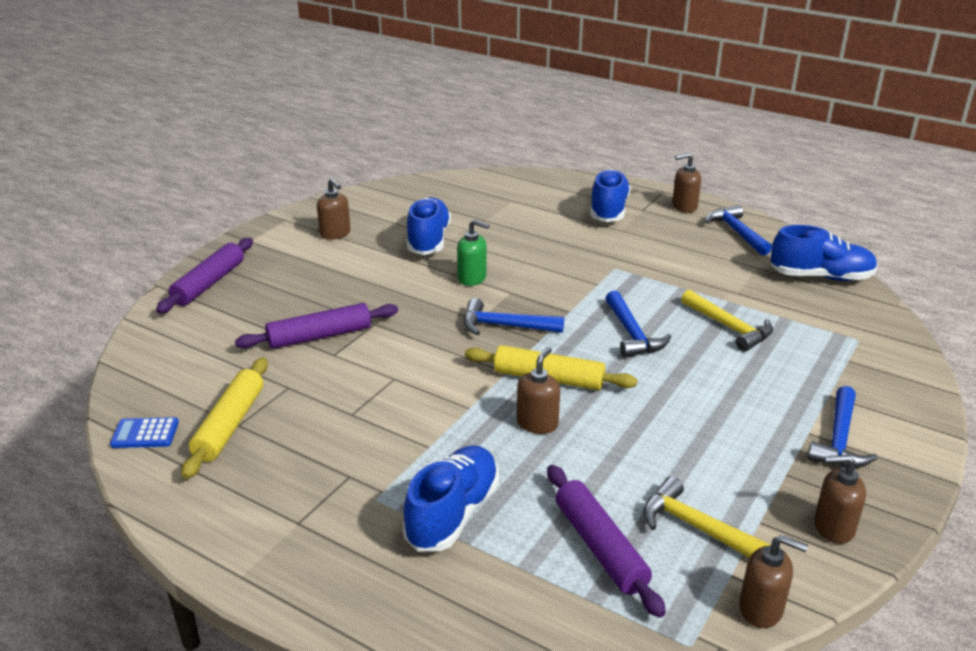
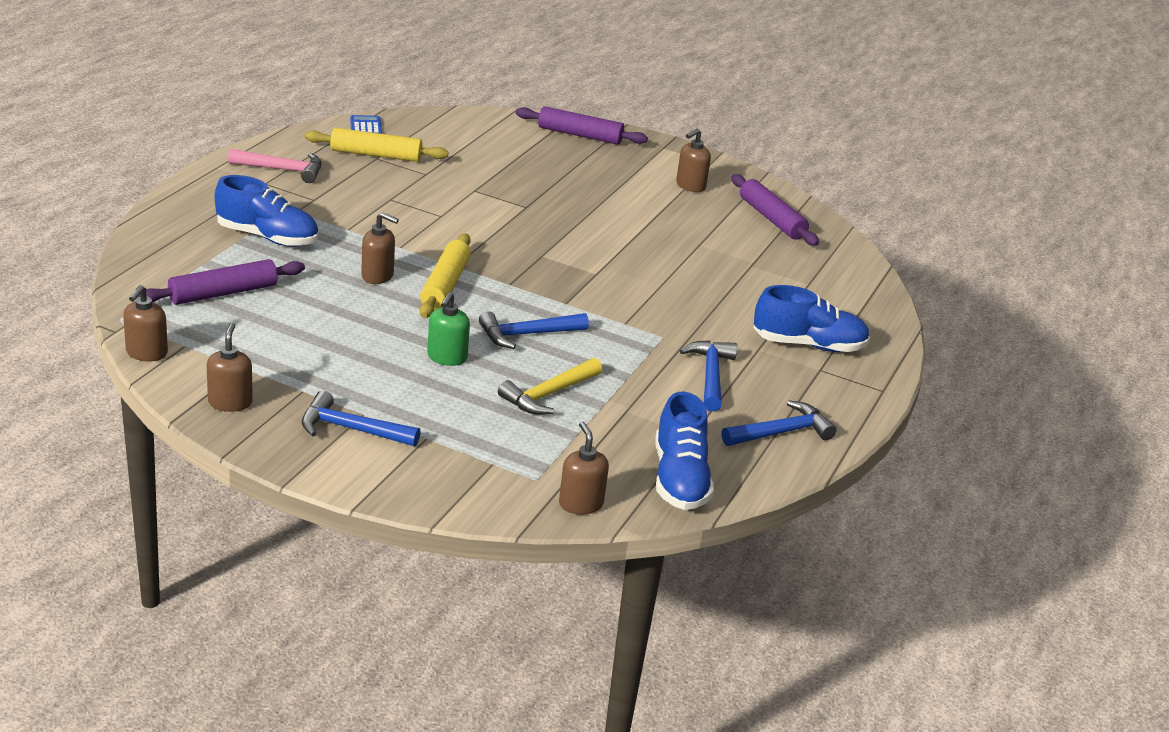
camera: 80 degrees right, 0 degrees up
purple rolling pin [235,303,398,349] -> purple rolling pin moved to [731,174,819,246]
blue shoe [407,197,451,255] -> none
green soap dispenser [457,219,489,286] -> green soap dispenser moved to [427,292,470,366]
blue hammer [464,298,564,335] -> blue hammer moved to [680,340,737,411]
yellow hammer [643,476,771,558] -> none
brown soap dispenser [672,153,701,213] -> brown soap dispenser moved to [559,421,609,515]
none -> pink hammer [228,149,322,183]

